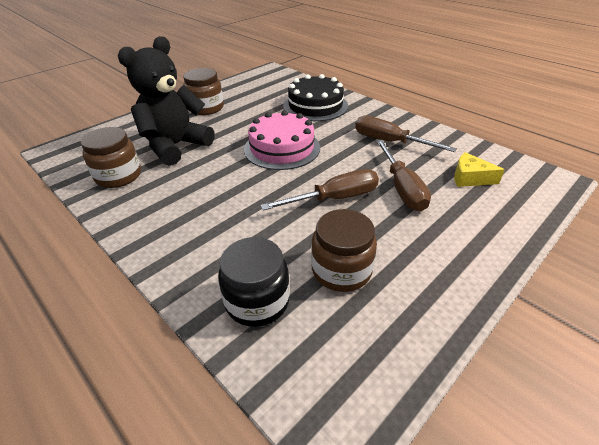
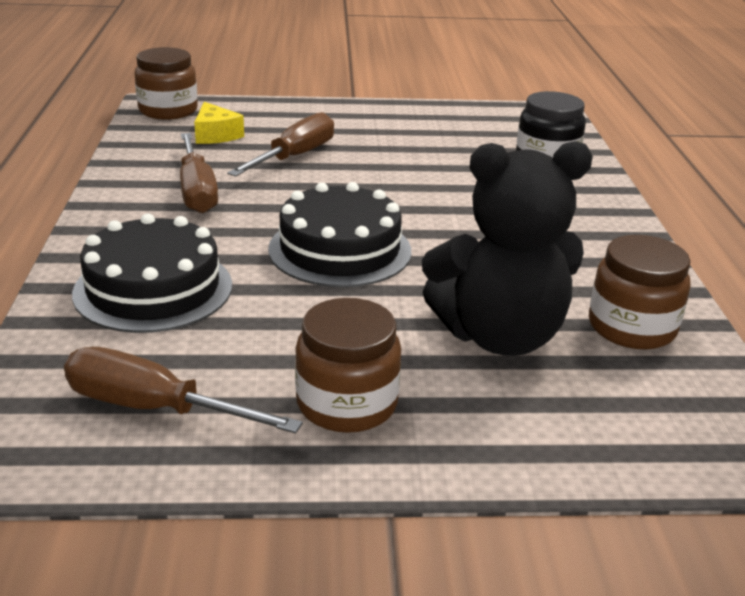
camera: 140 degrees left, 10 degrees down
pink cake [244,110,320,170] -> black cake [268,182,411,287]
brown screwdriver [261,169,379,211] -> brown screwdriver moved to [64,347,303,433]
brown jar [311,209,377,292] -> brown jar moved to [134,47,198,120]

